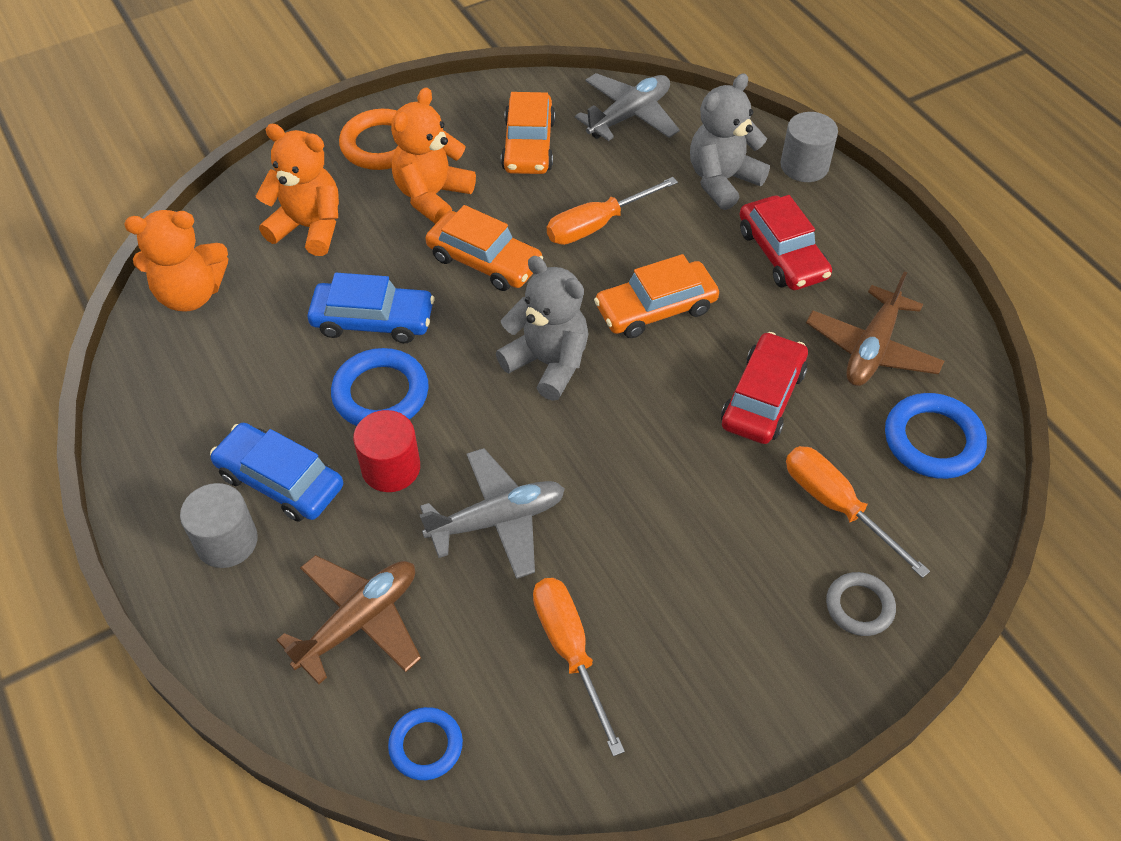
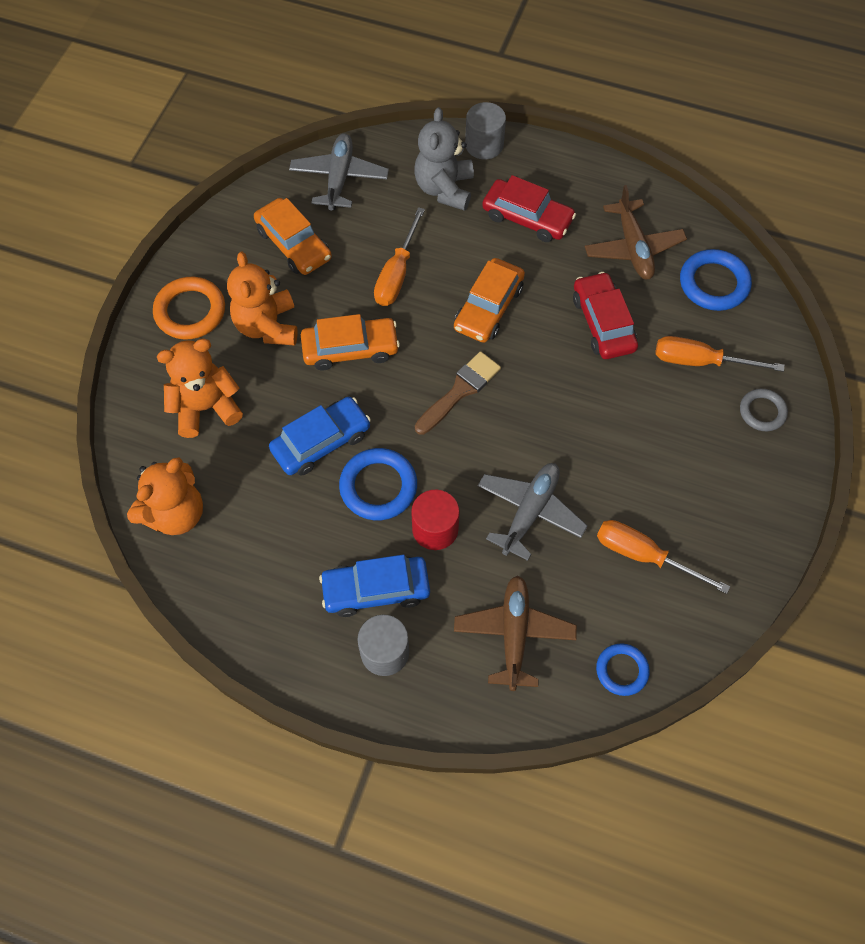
camera: 40 degrees left, 10 degrees up
grey teddy bear [496,256,588,401] -> brown brush [415,351,501,435]

